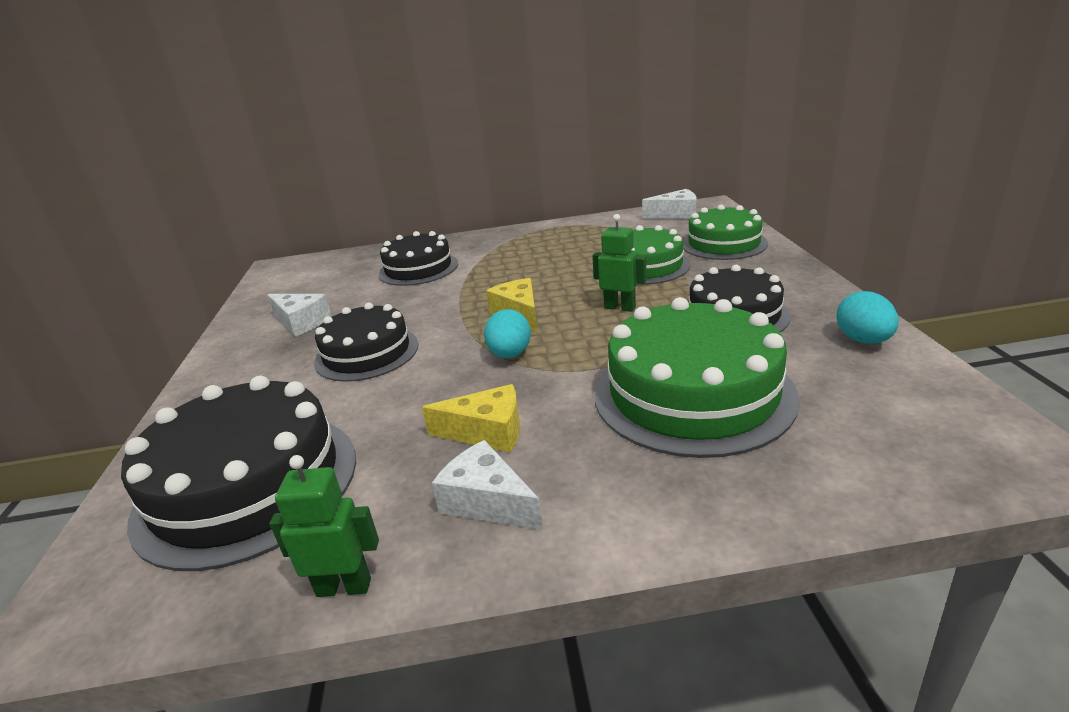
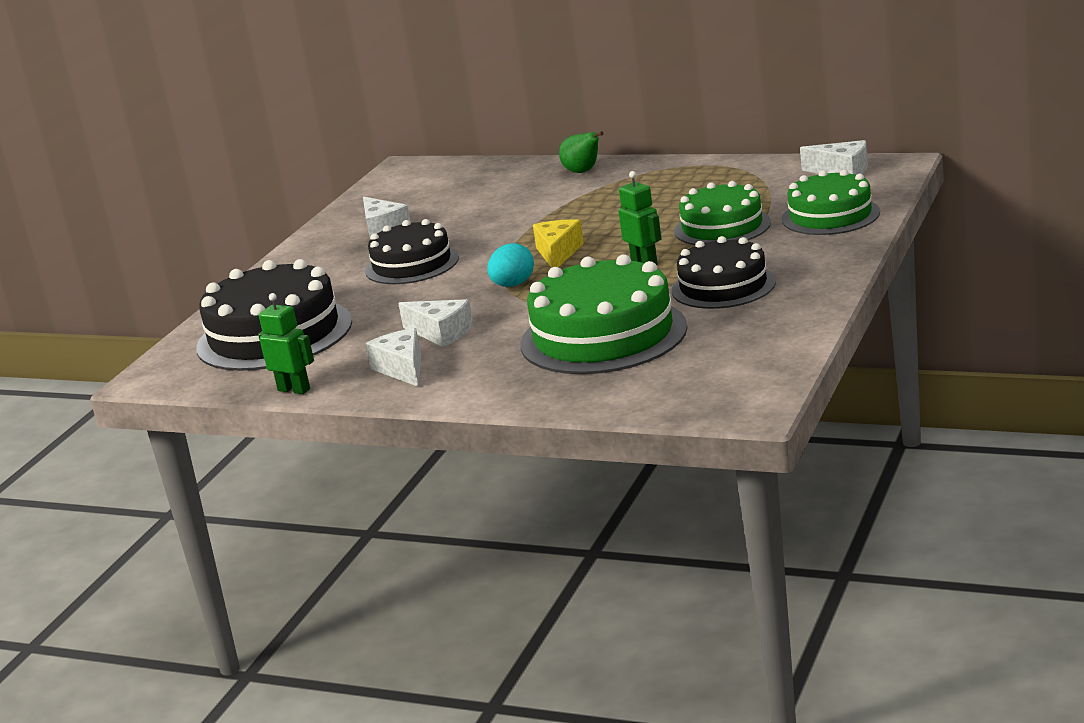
camera: 30 degrees right, 5 degrees down
black cake [378,231,458,286] -> none
yellow cheese [422,384,520,453] -> white cheese [398,299,473,347]
turquoise egg [837,291,899,343] -> none
none -> green pear [559,131,604,173]

